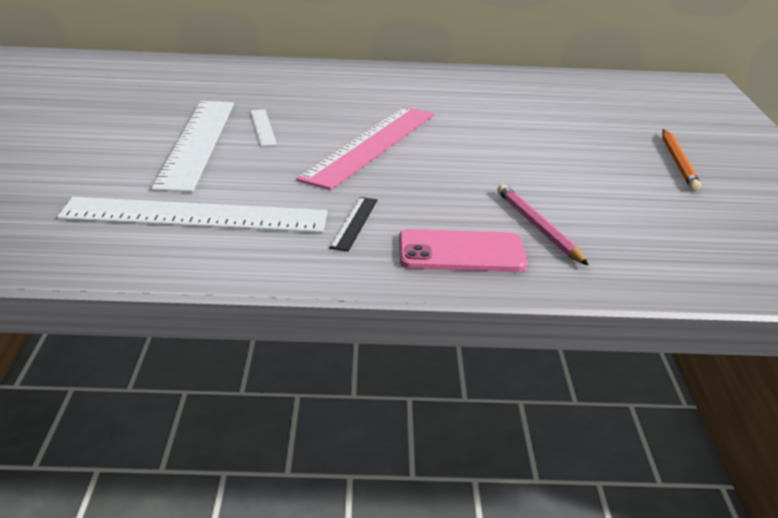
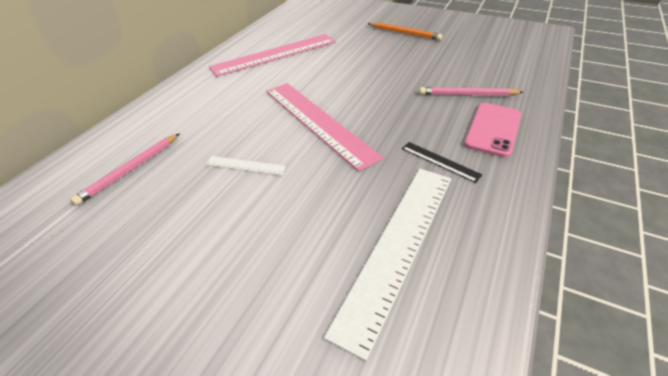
camera: 60 degrees left, 15 degrees up
white ruler [151,101,234,192] -> none
none -> pink pencil [70,133,180,206]
none -> pink ruler [209,34,336,77]

